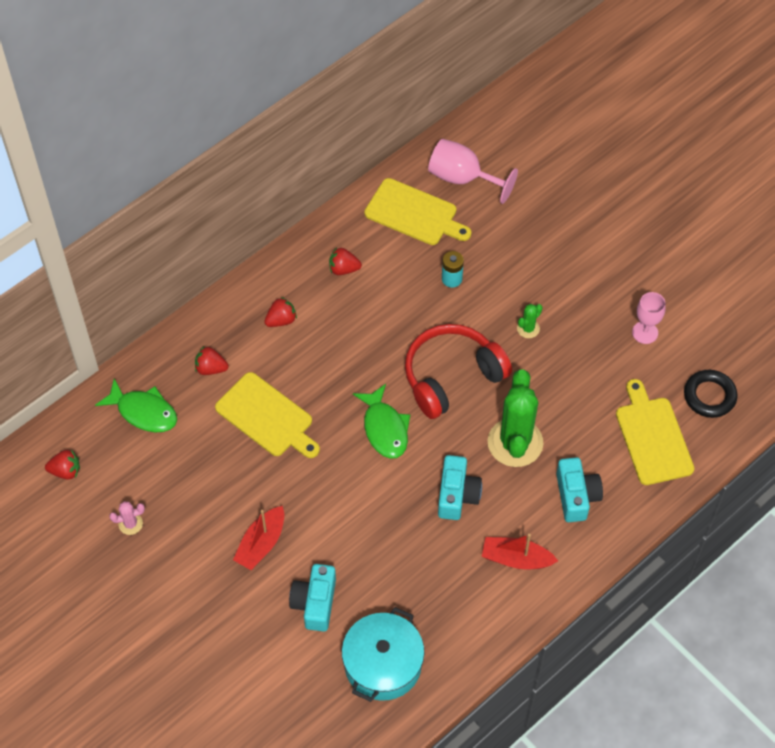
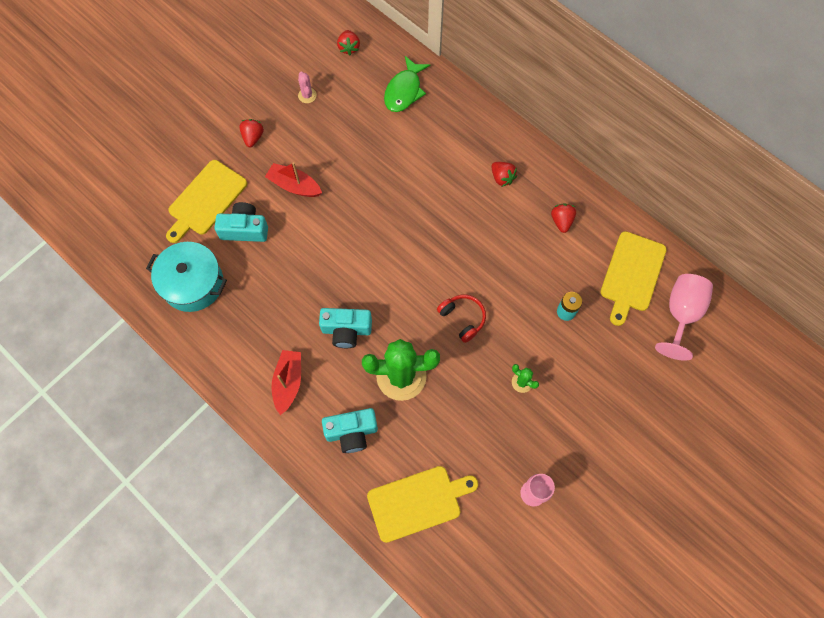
camera: 85 degrees right, 10 degrees up
red strawberry [195,347,229,375] -> red strawberry moved to [239,119,264,147]
yellow cutting board [215,372,320,458] -> yellow cutting board moved to [166,160,247,243]
green fish [353,384,410,459] -> none
red headphones [405,324,512,419] -> red headphones [437,295,486,343], size x0.52
black ring [684,370,737,418] -> none

